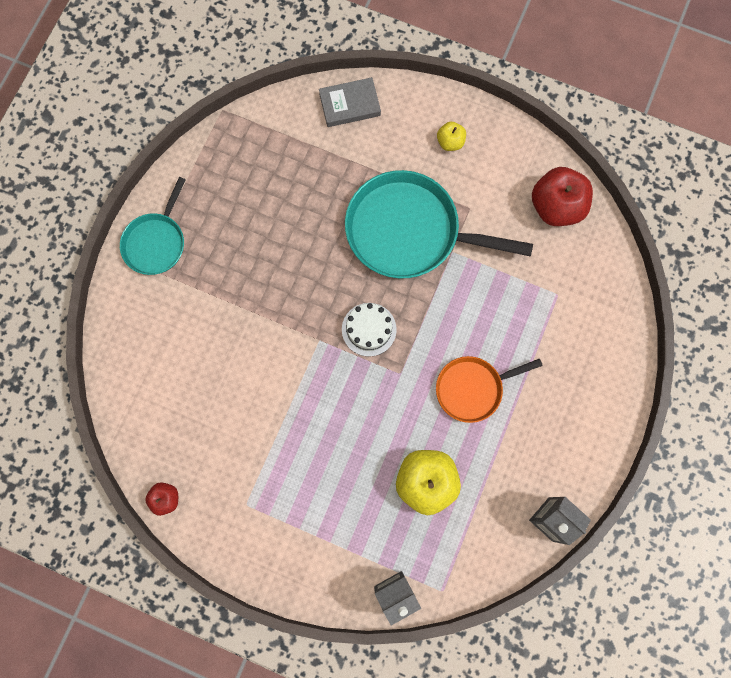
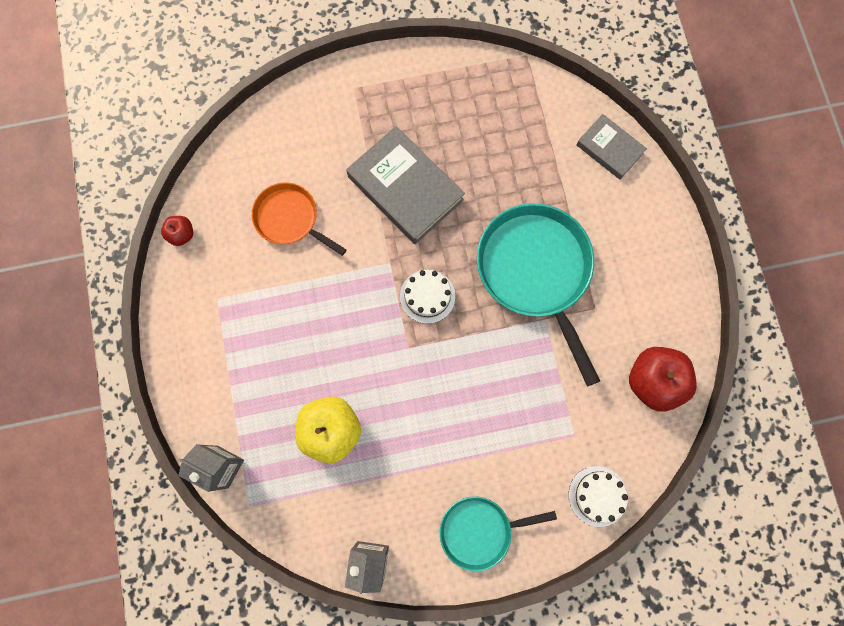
camera: 55 degrees right, 0 degrees up
turquoise pan [120,177,186,275] -> turquoise pan moved to [440,496,557,571]
orange pan [436,356,543,423] -> orange pan moved to [252,183,346,256]
yellow apple [437,122,466,151] -> none
none -> grey book [346,126,465,244]
none -> white cake [569,466,628,527]

